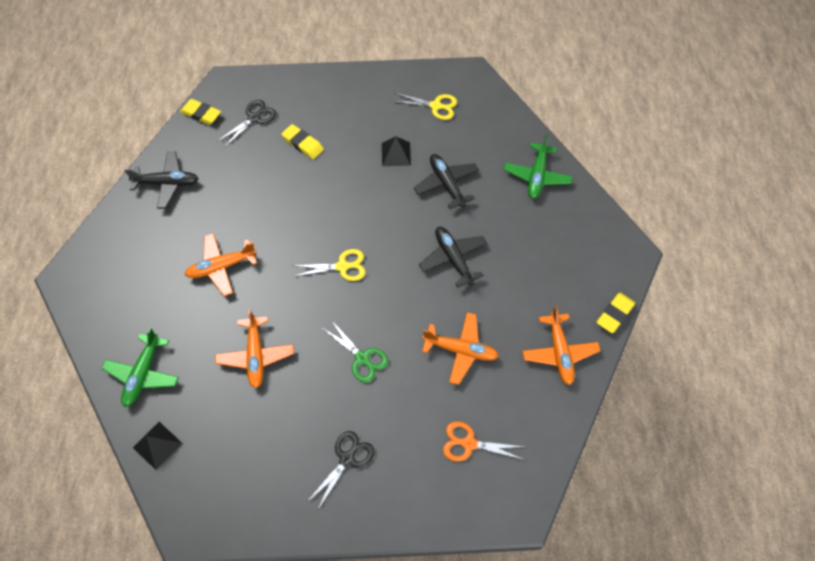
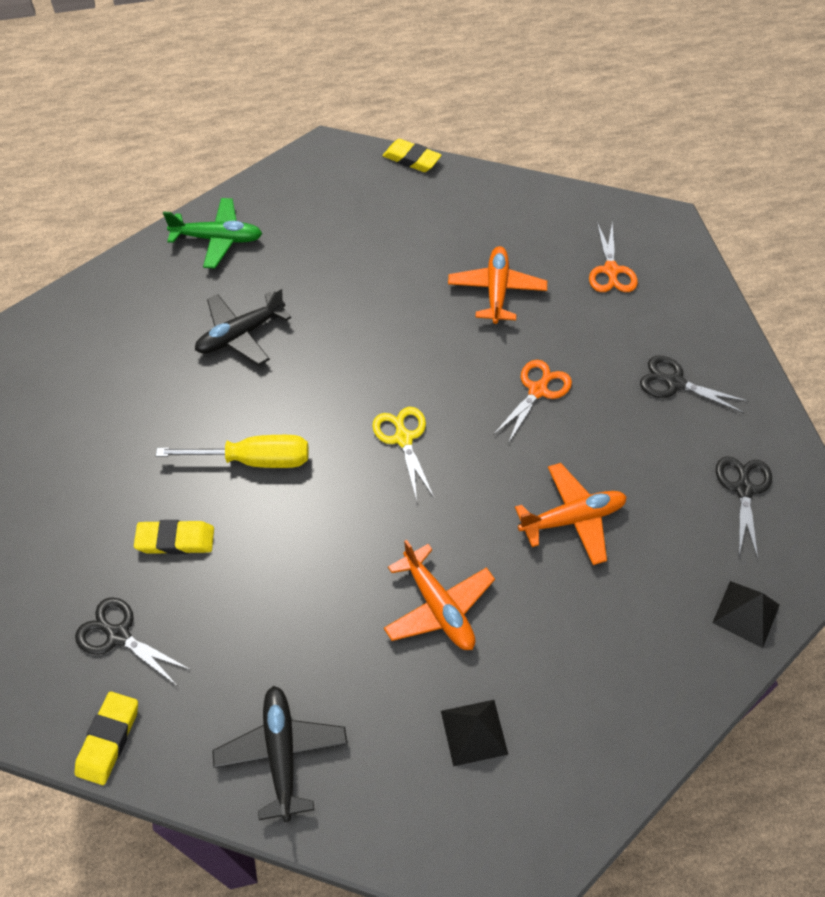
camera: 100 degrees left, 5 degrees down
green plane [101,328,179,407] -> none
yellow eraser [282,124,324,159] -> yellow eraser turned 60 degrees clockwise [134,520,214,554]
green scissors [322,320,388,383] -> orange scissors [493,360,572,444]
black pyramid [382,136,411,166] -> black pyramid moved to [441,700,508,766]
yellow scissors [392,93,457,120] -> none
black plane [419,227,487,288] -> none
orange plane [522,306,600,385] -> none
none -> yellow screwdriver [156,435,309,468]
none -> black scissors [716,456,772,560]

